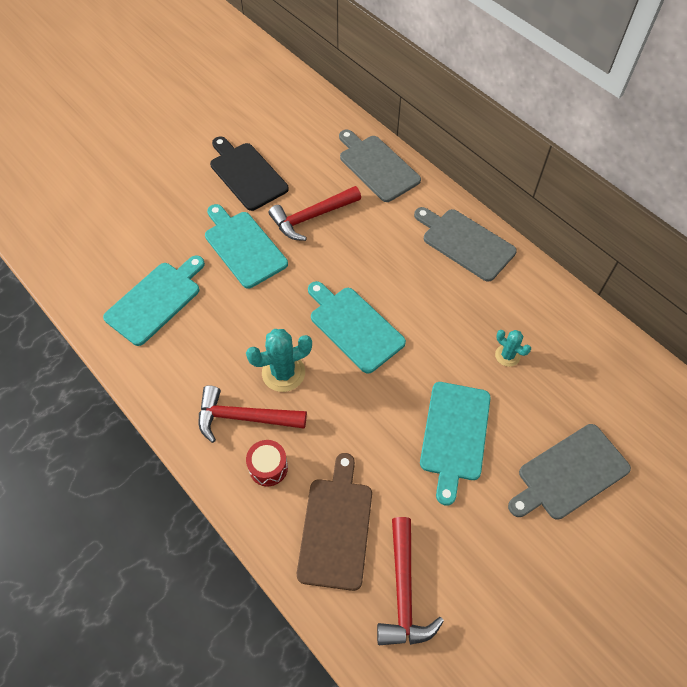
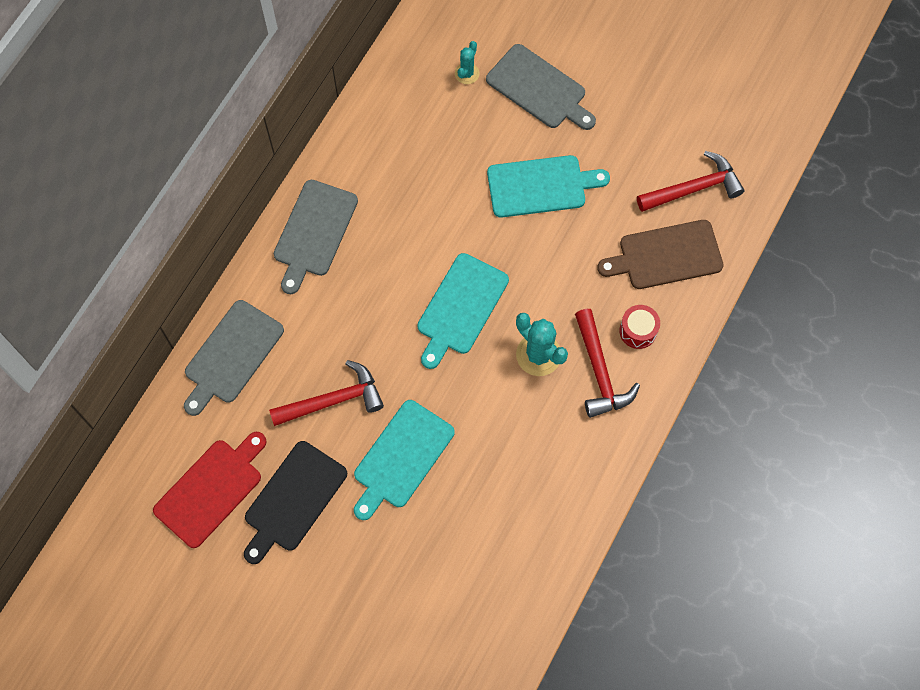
camera: 110 degrees left, 10 degrees up
turquoise cutting board [103,255,205,346] -> none
red hammer [269,186,361,241] -> red hammer turned 60 degrees counterclockwise [269,360,384,426]
turquoise cactus [495,330,531,367] -> turquoise cactus moved to [455,41,479,84]
none -> red cutting board [153,432,267,548]

